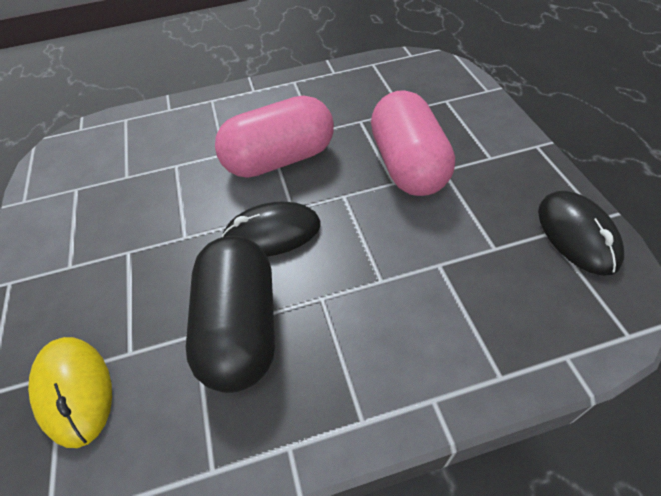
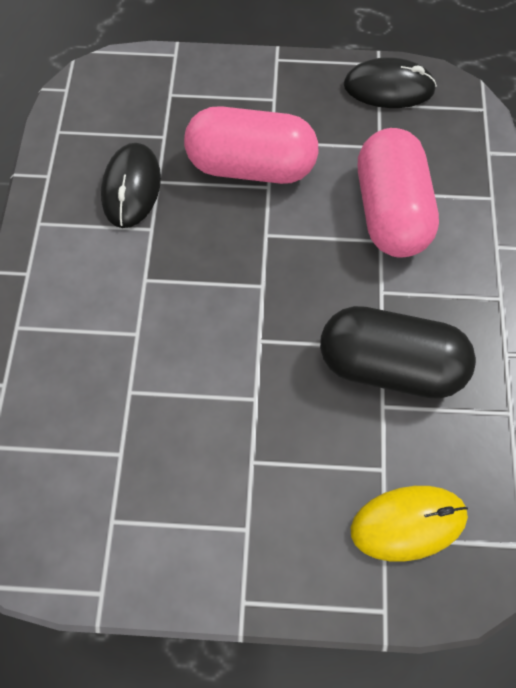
camera: 75 degrees left, 15 degrees up
pink capsule [215,95,334,178] -> pink capsule moved to [358,128,439,257]
black mouse [222,202,320,256] -> black mouse moved to [101,143,161,228]

